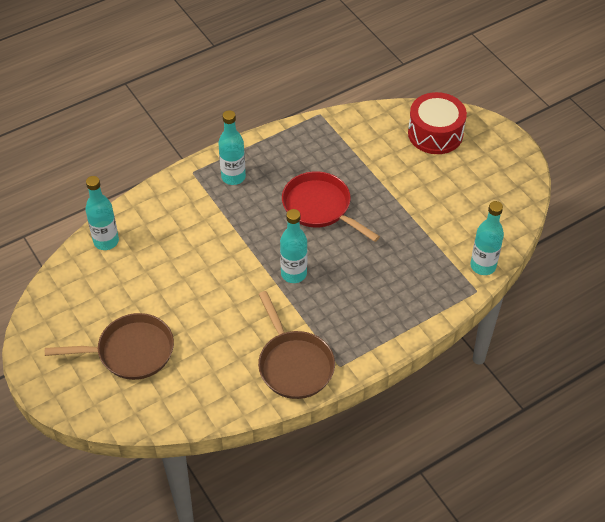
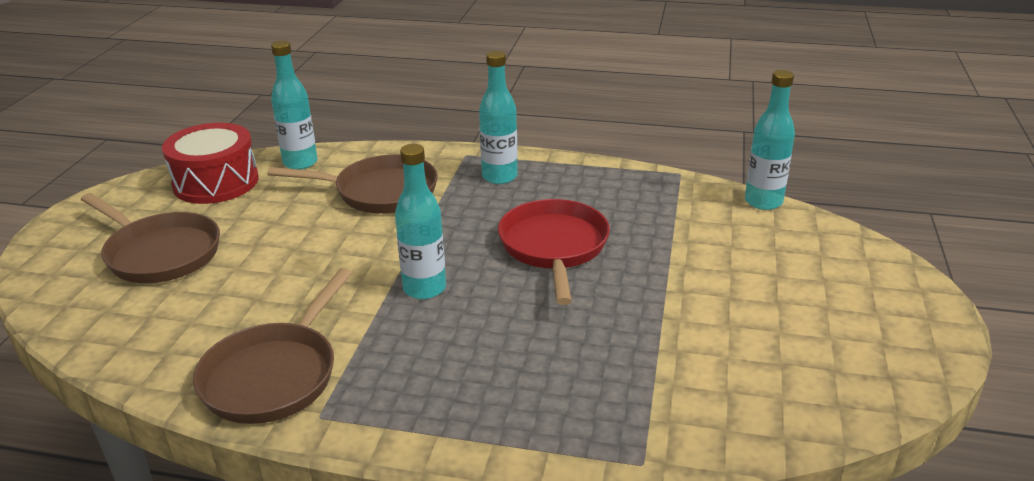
camera: 45 degrees right, 20 degrees down
red drum [408,92,467,154] -> red drum moved to [162,123,259,204]
turquoise bottle [470,201,504,275] -> turquoise bottle moved to [745,70,795,210]
none -> brown pan [267,154,438,214]

